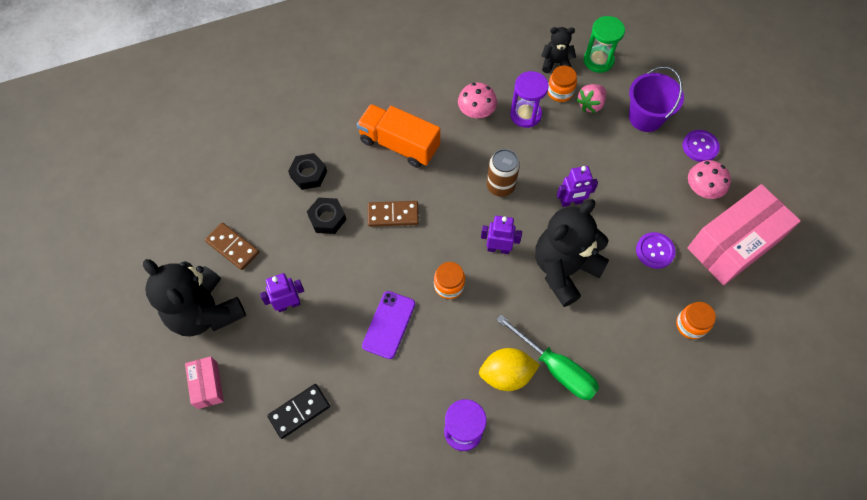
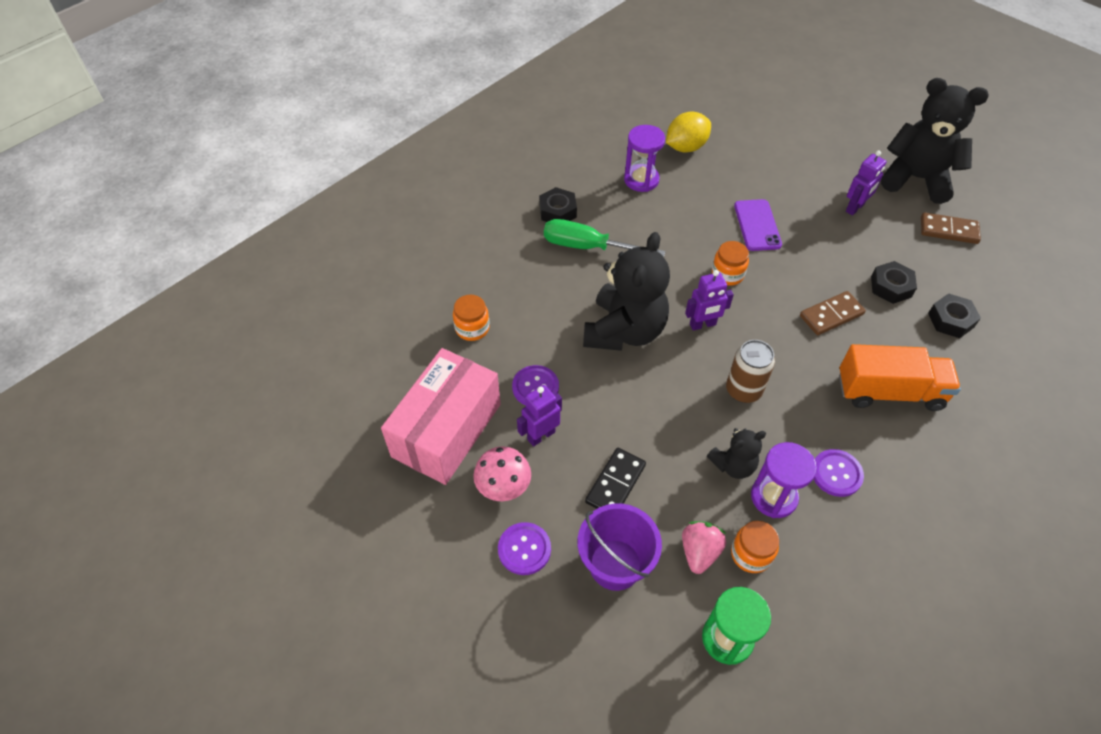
camera: 155 degrees right, 10 degrees down
pink box [185,356,224,409] -> none
black domino [267,384,330,439] -> black domino moved to [585,448,646,509]
pink mushroom [458,83,497,118] -> purple button [814,449,864,497]
yellow lemon [479,348,540,391] -> yellow lemon moved to [666,112,711,152]
black teddy bear [541,27,576,73] -> black teddy bear moved to [707,428,766,479]
purple robot [557,166,598,207] -> purple robot moved to [517,385,562,447]
none -> black nut [539,187,577,222]

